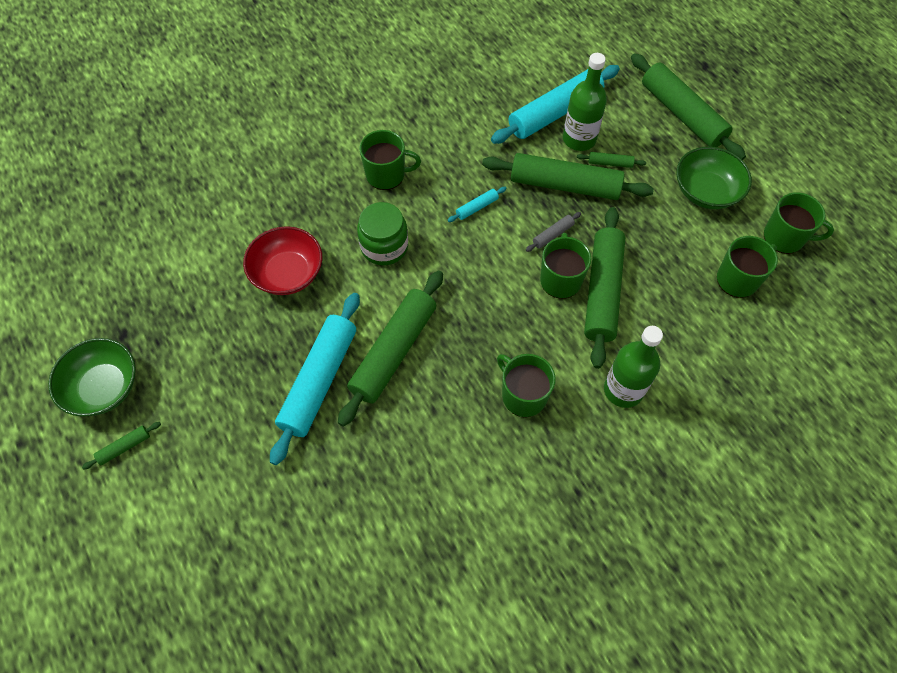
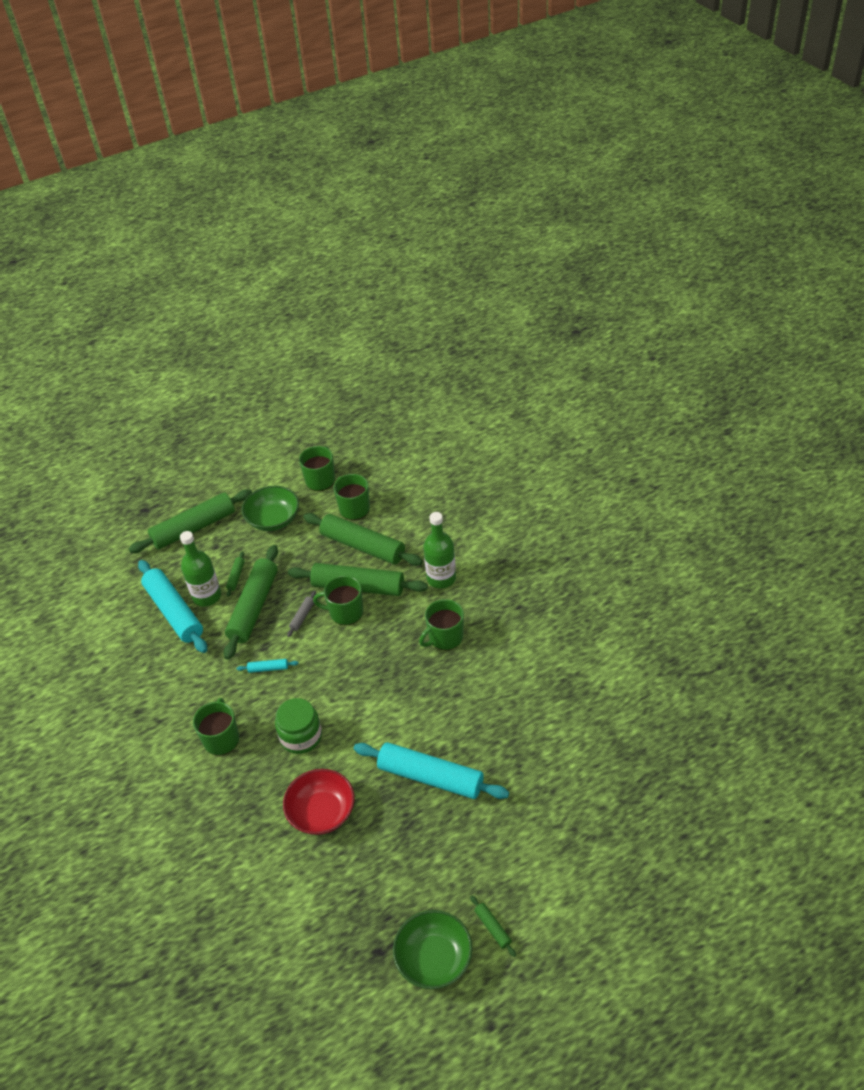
camera: 85 degrees left, 15 degrees down
green rolling pin [338,271,443,427] -> green rolling pin moved to [304,513,423,566]
turquoise rolling pin [448,187,507,222] -> turquoise rolling pin turned 60 degrees counterclockwise [237,659,299,673]
grey rolling pin [526,212,581,252] -> grey rolling pin turned 60 degrees clockwise [287,591,316,637]

